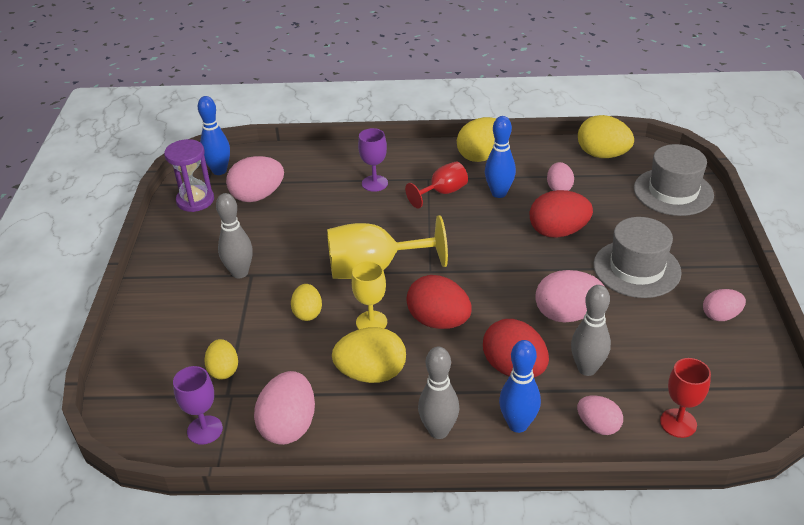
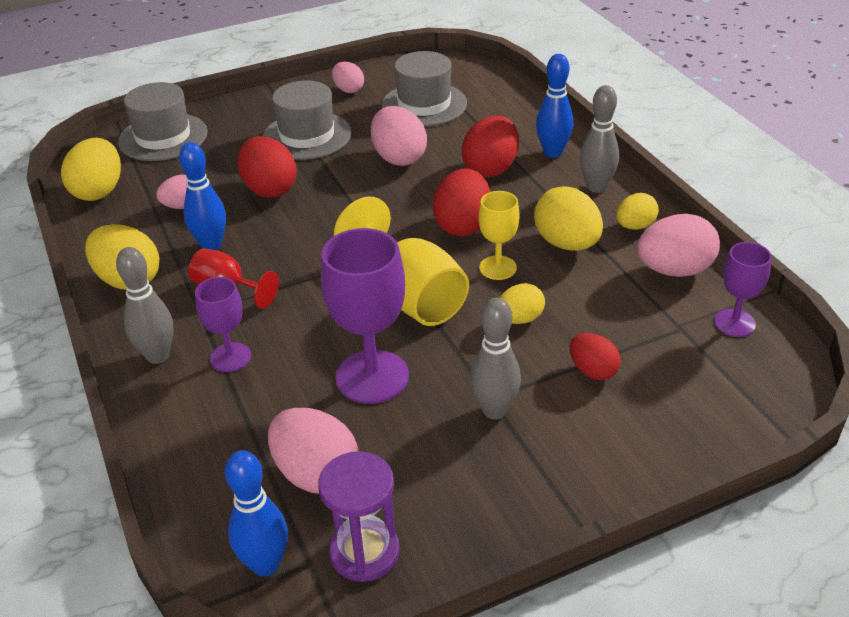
camera: 115 degrees left, 0 degrees up
yellow egg [204,339,238,380] -> yellow egg moved to [616,193,659,230]
grey bowling pin [571,285,611,376] -> grey bowling pin moved to [116,247,174,364]
pink egg [577,396,623,435] -> none
red goblet [660,358,711,438] -> none
none -> purple goblet [321,228,409,404]
none -> grey hat [382,51,467,127]
none -> red egg [570,333,621,380]

